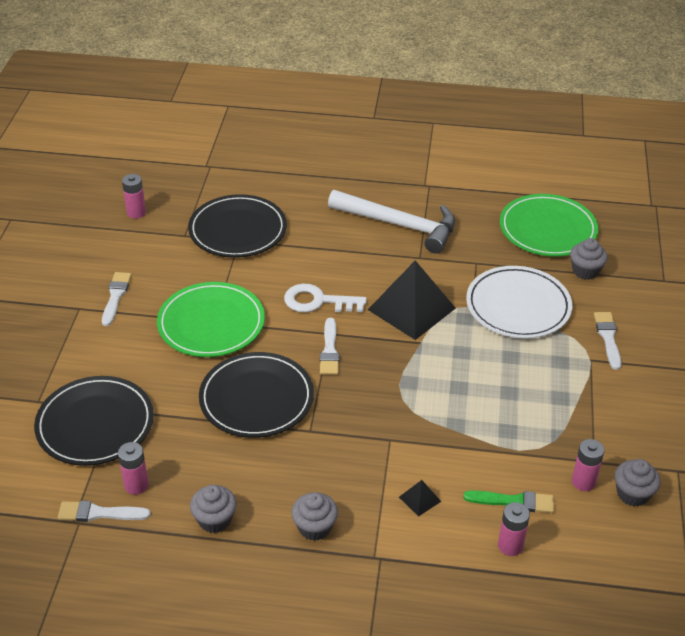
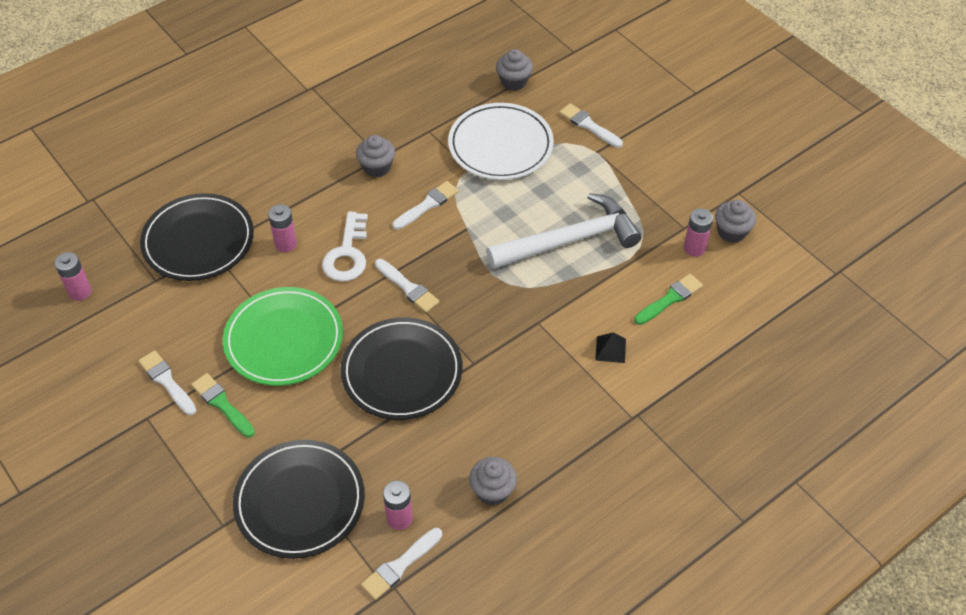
camera: 45 degrees left, 10 degrees up
white key [284,284,367,312] -> white key turned 45 degrees counterclockwise [322,212,368,282]
grey cupcake [291,492,338,541] -> grey cupcake moved to [356,135,395,177]
white hammer [328,190,455,254] -> white hammer moved to [486,193,642,269]
black pyramid [368,260,456,340] -> white brush [393,181,459,230]
pink battery [498,502,530,556] -> pink battery moved to [268,204,297,253]
green plate [500,194,598,257] -> none
none -> green brush [191,373,255,438]

